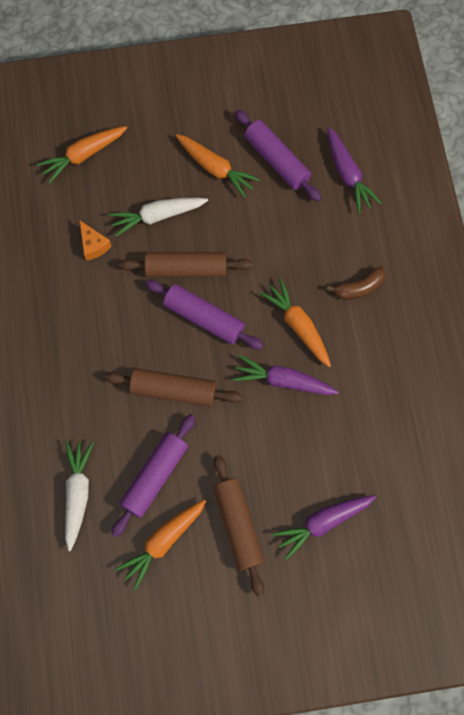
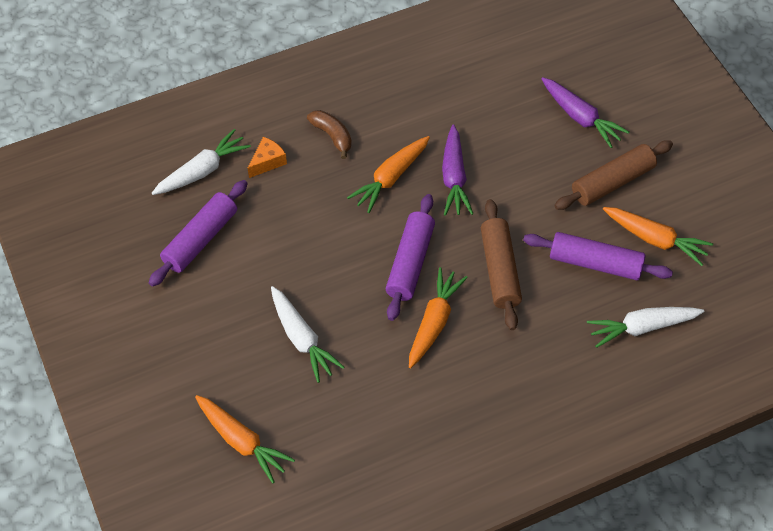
camera: 105 degrees left, 15 degrees down
orange cheese [80,221,111,261] -> orange cheese moved to [248,137,287,178]
brown rolling pin [119,252,252,277] -> none
orange carrot [176,134,260,198] -> orange carrot moved to [409,267,468,368]
purple carrot [327,127,382,213] -> white carrot [152,129,251,195]

